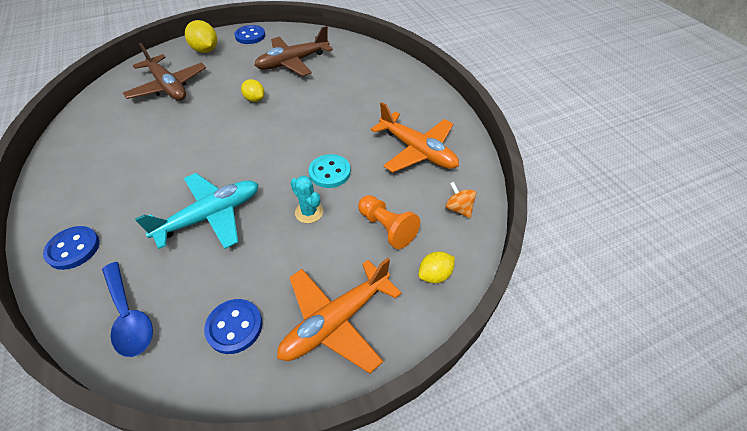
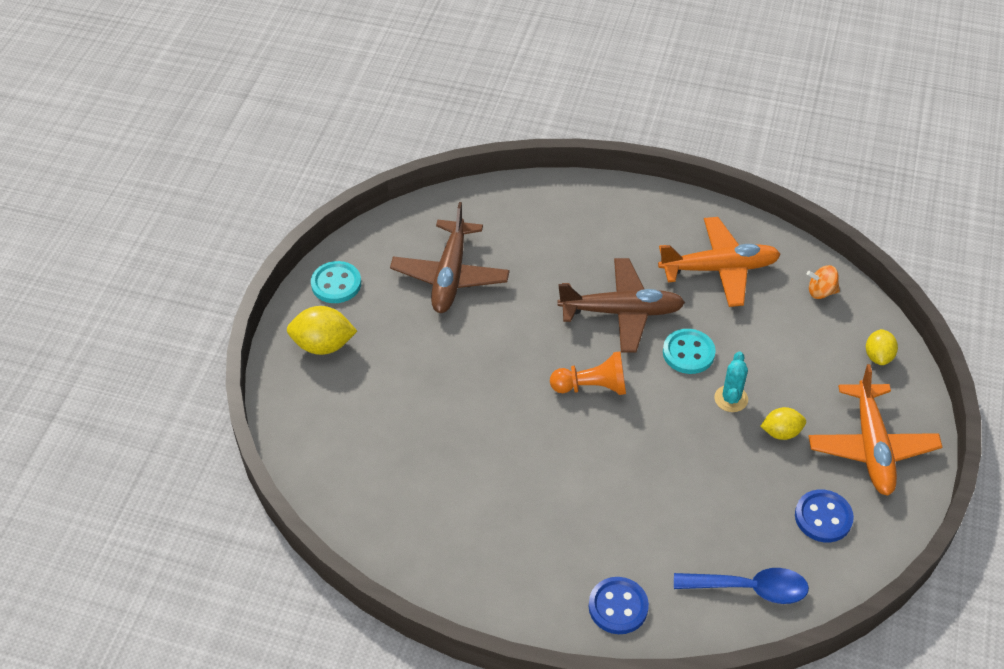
camera: 50 degrees left, 0 degrees up
brown plane [123,43,206,100] -> brown plane moved to [558,258,685,353]
turquoise plane [135,173,258,249] -> none
blue button [234,25,265,44] -> turquoise button [311,261,361,303]
yellow lemon [241,79,265,102] -> yellow lemon moved to [760,407,806,440]
turquoise cactus [290,176,323,223] -> turquoise cactus turned 75 degrees counterclockwise [714,351,748,412]
orange pawn [358,195,420,249] -> orange pawn moved to [550,351,626,395]

